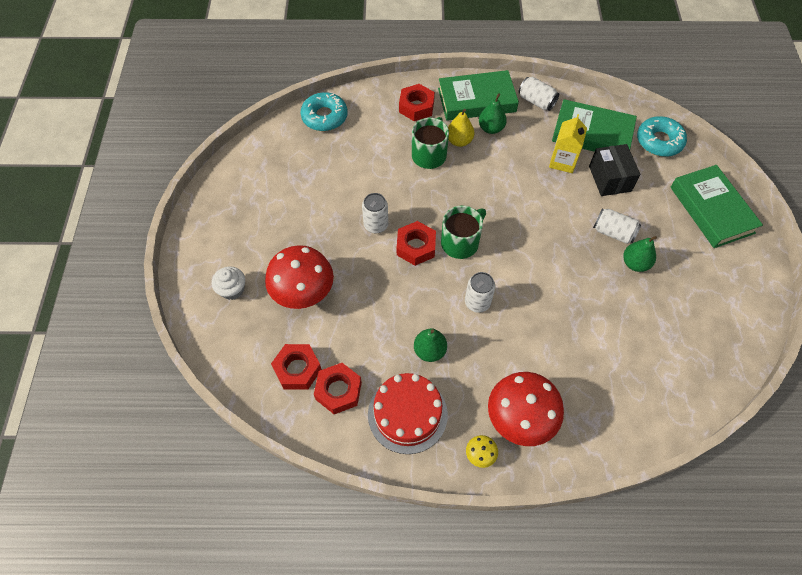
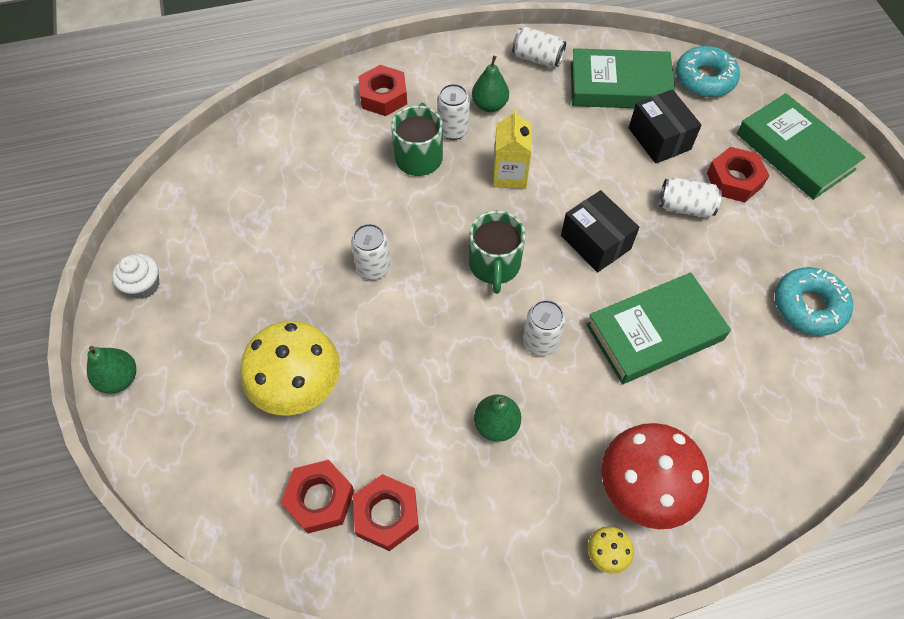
camera: 15 degrees left, 0 degrees up
white cupcake [212,266,245,300] -> white cupcake moved to [112,254,159,299]
red mushroom [265,245,334,309] -> yellow mushroom [240,321,340,416]
turquoise donut [300,92,348,131] -> turquoise donut moved to [775,267,853,336]
red cake [368,373,448,454] -> none
red nut [397,221,436,266] -> red nut moved to [707,147,769,202]
green book [438,70,519,121] -> green book moved to [586,273,731,384]
green mug [441,206,486,259] -> green mug turned 150 degrees clockwise [469,211,526,294]
yellow pear [448,109,474,147] -> white can [437,84,470,140]
yellow carton [549,114,587,173] -> yellow carton moved to [493,109,532,189]
green pear [623,236,657,272] -> green pear moved to [87,346,136,394]
none -> black box [561,190,639,272]

